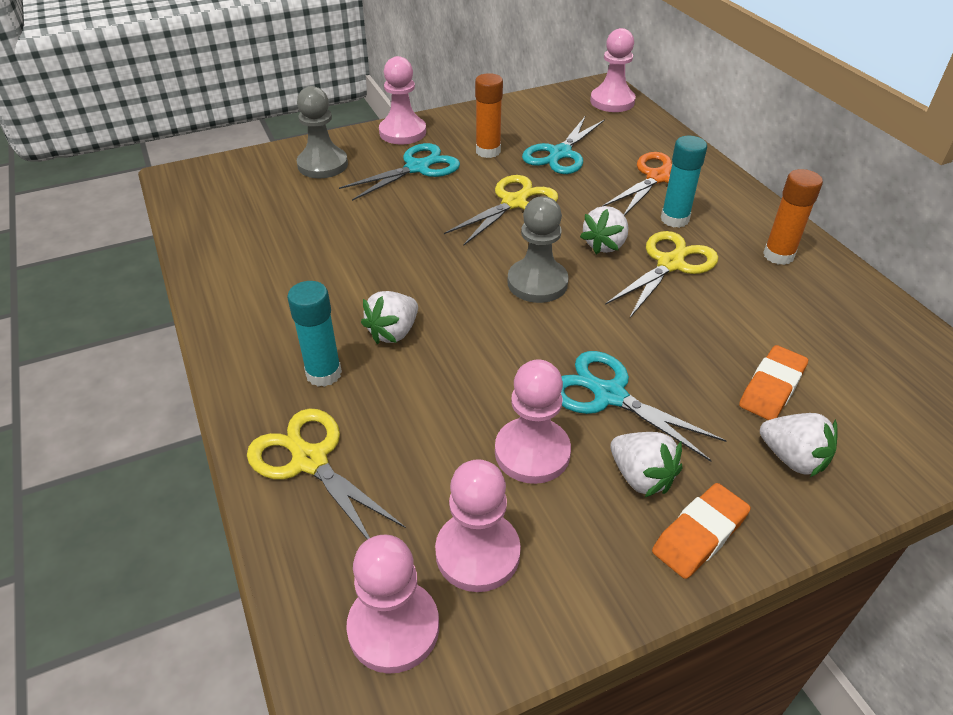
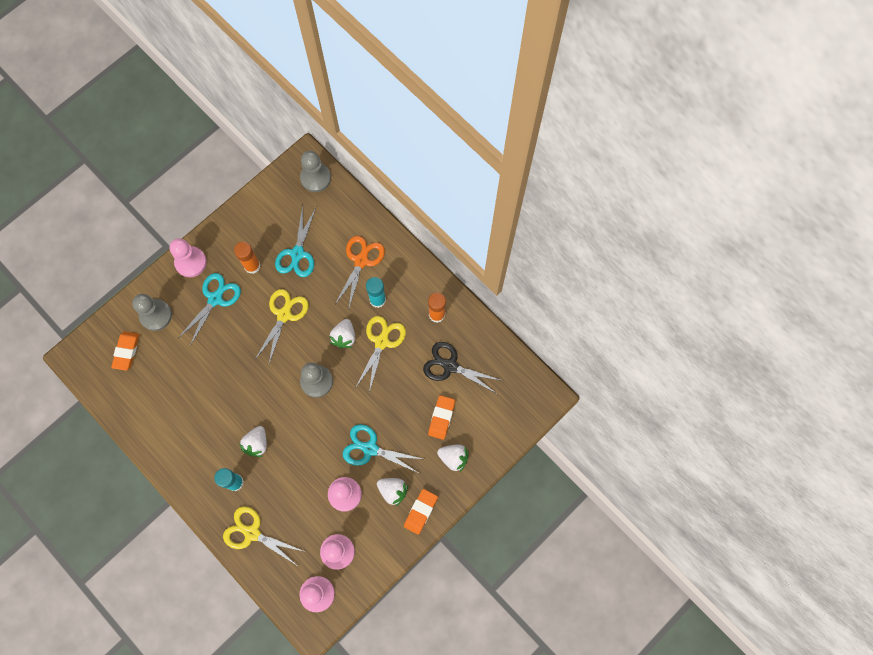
camera: 20 degrees left, 30 degrees up
pink pawn [590,28,636,112] -> grey pawn [300,151,331,192]
none -> orange eraser [111,331,139,371]
none -> black scissors [423,342,503,393]

